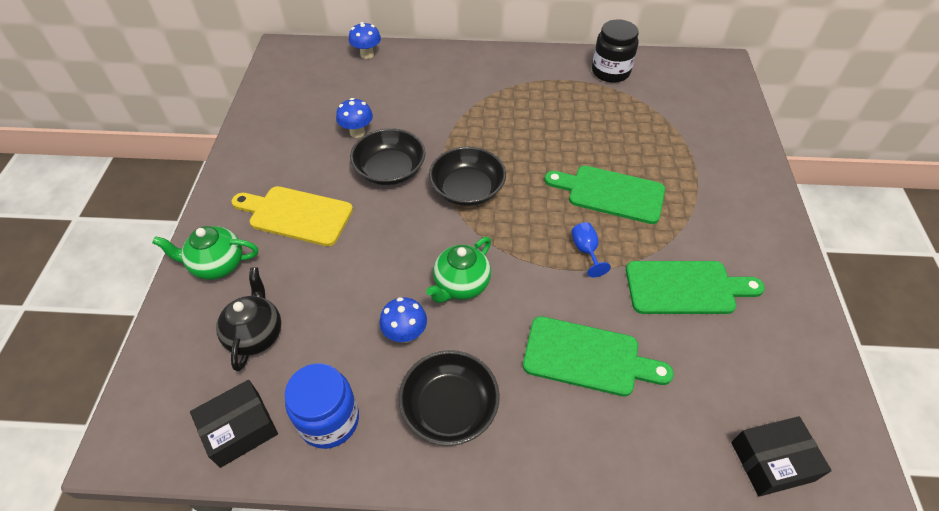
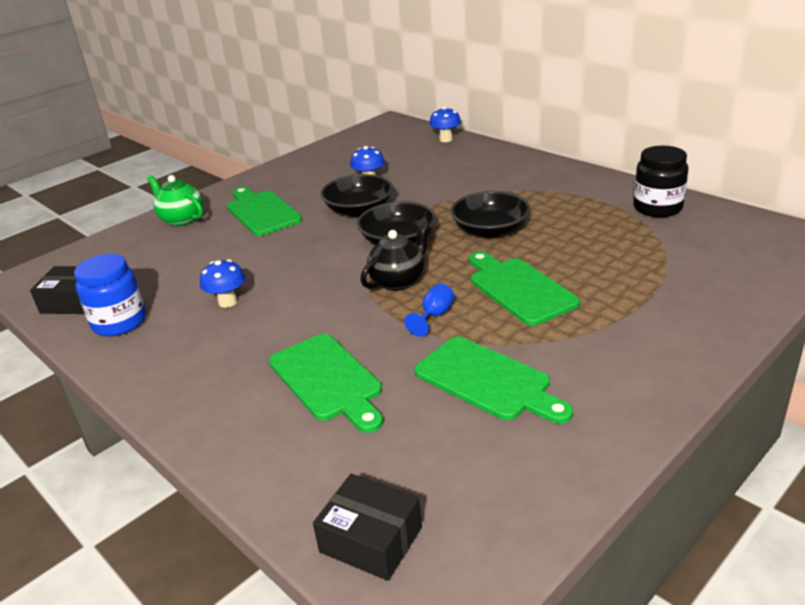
camera: 45 degrees right, 20 degrees down
black teapot [216,267,281,371] -> black teapot moved to [361,221,430,291]
yellow cutting board [232,186,353,246] -> green cutting board [227,187,302,236]
black bowl [399,350,500,446] -> black bowl moved to [451,191,530,238]
green teapot [426,237,491,303] -> none

